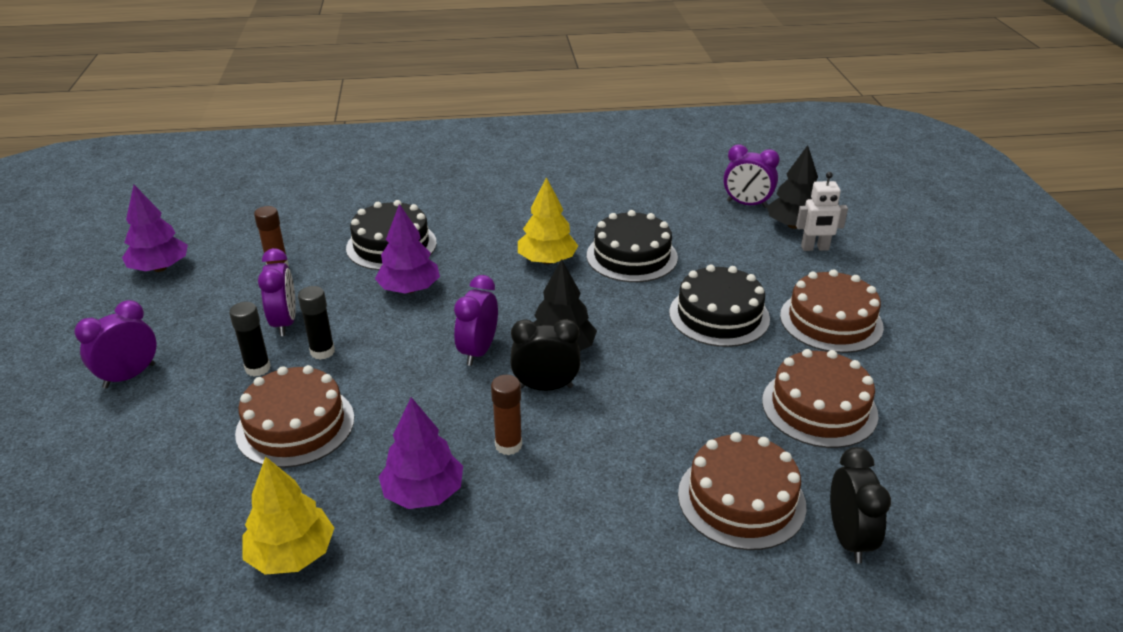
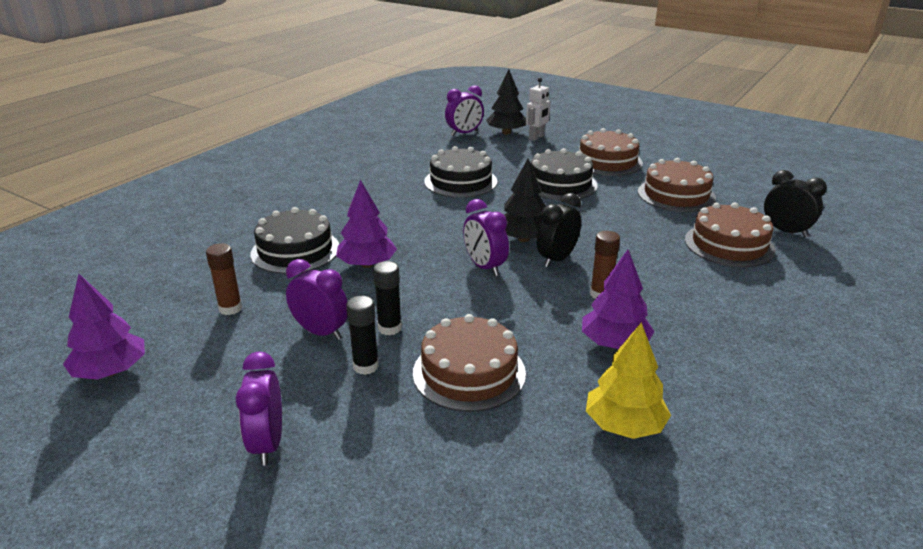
camera: 50 degrees left, 5 degrees down
yellow tree [518,177,578,264] -> none

